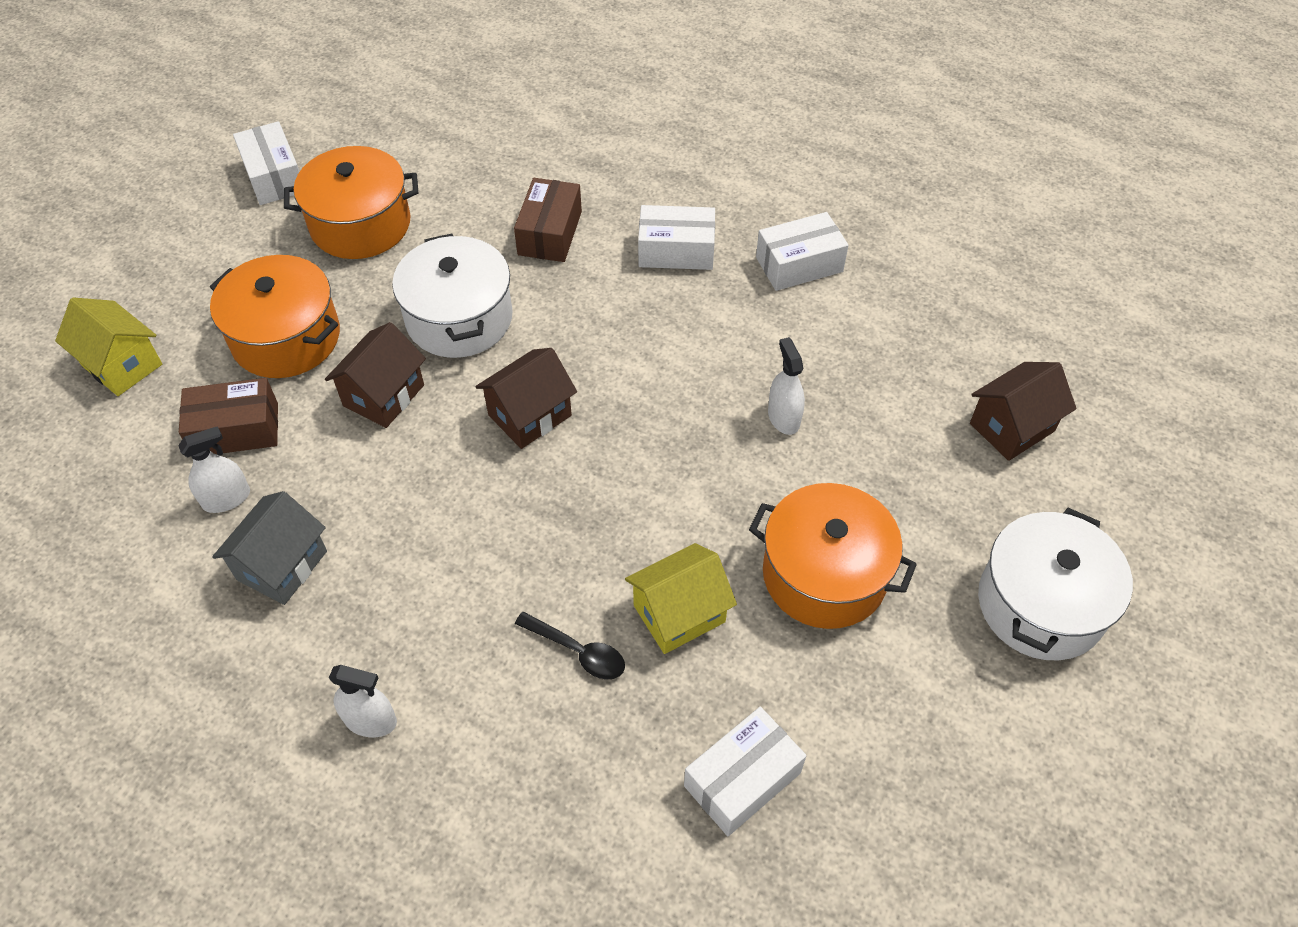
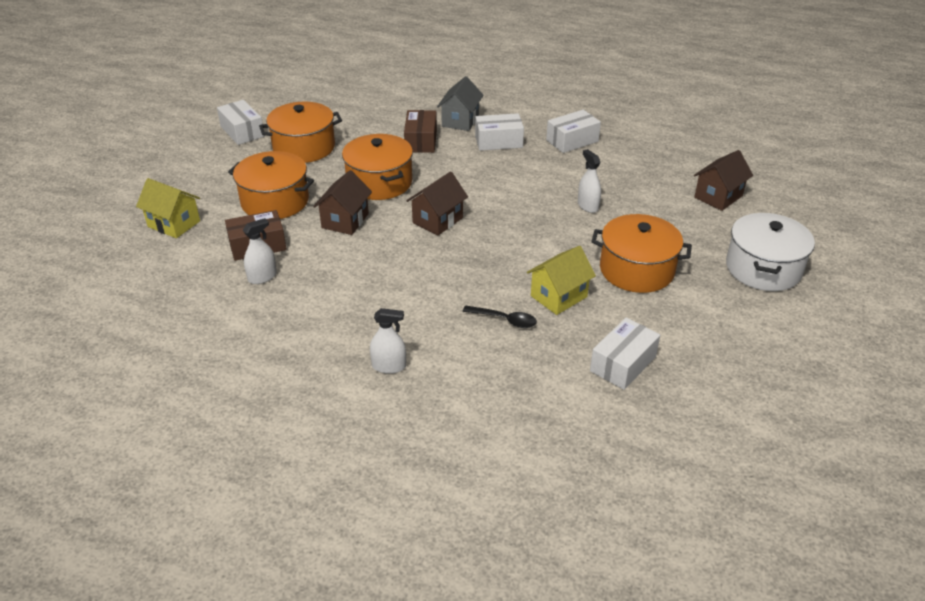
camera: 10 degrees left, 15 degrees down
grey house [212,491,327,605] -> grey house moved to [437,76,484,131]
white pot [392,233,513,358] -> orange pot [342,134,413,200]

